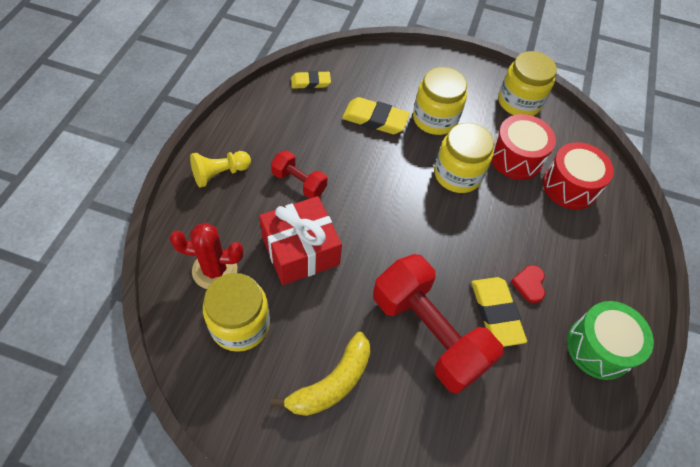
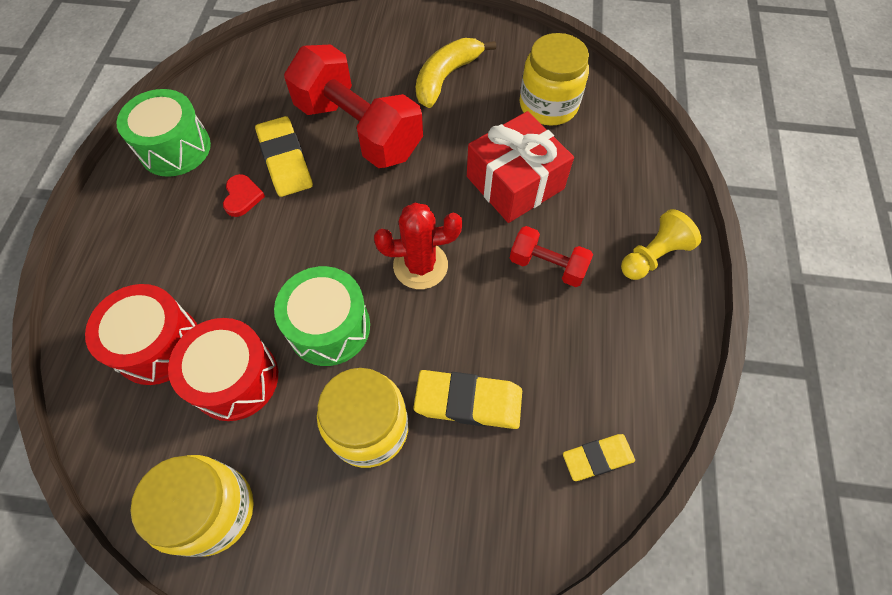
camera: 175 degrees right, 5 degrees up
red cactus [169,223,243,289] -> red cactus moved to [374,202,462,289]
yellow jar [434,123,494,193] -> green drum [274,266,370,366]

